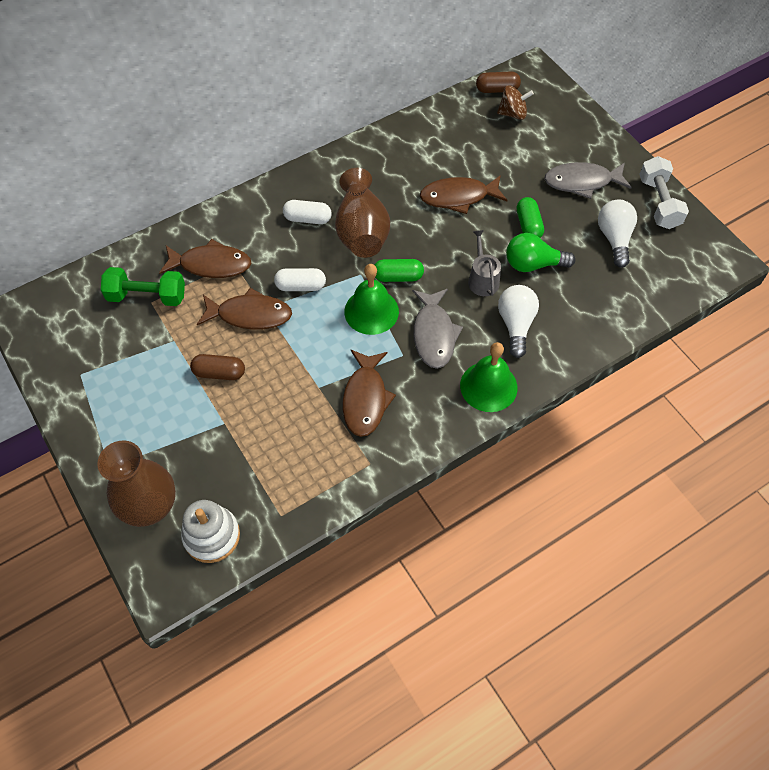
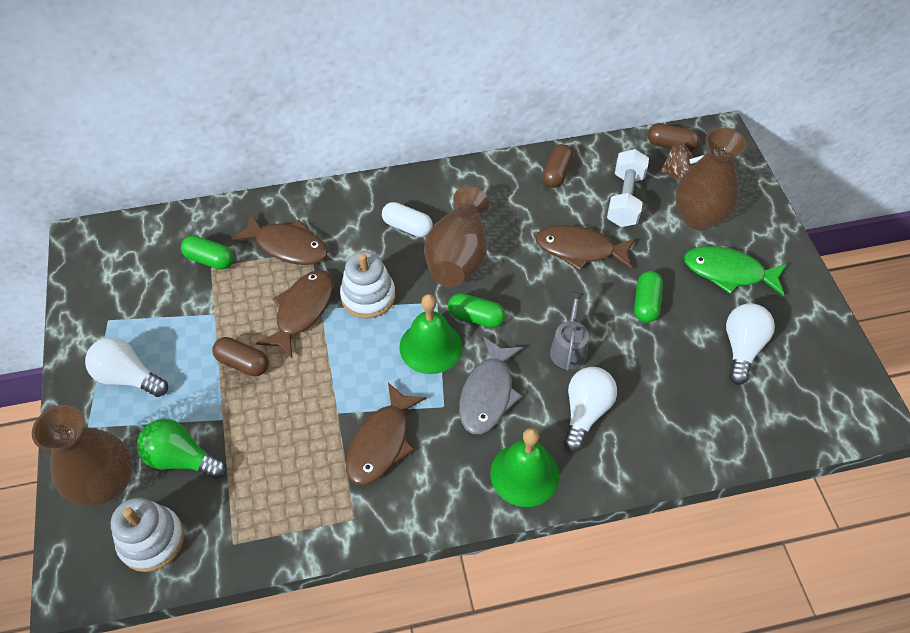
camera: 20 degrees right, 5 degrees down
green dumbbell [101,267,185,306] -> green capsule [181,236,234,270]
brown fish [197,288,292,330] -> brown fish turned 90 degrees counterclockwise [256,270,333,359]
white capsule [274,268,326,291] -> white stacking toy [340,251,395,319]
green light bulb [506,233,575,272] -> green light bulb moved to [137,419,227,479]
grey fish [544,162,632,199] -> green fish [684,246,787,296]
white dumbbell [639,156,689,229] -> white dumbbell moved to [607,149,649,227]
none -> white light bulb [85,337,168,397]
none -> brown capsule [542,144,573,188]
none -> brown vase [675,128,747,231]

